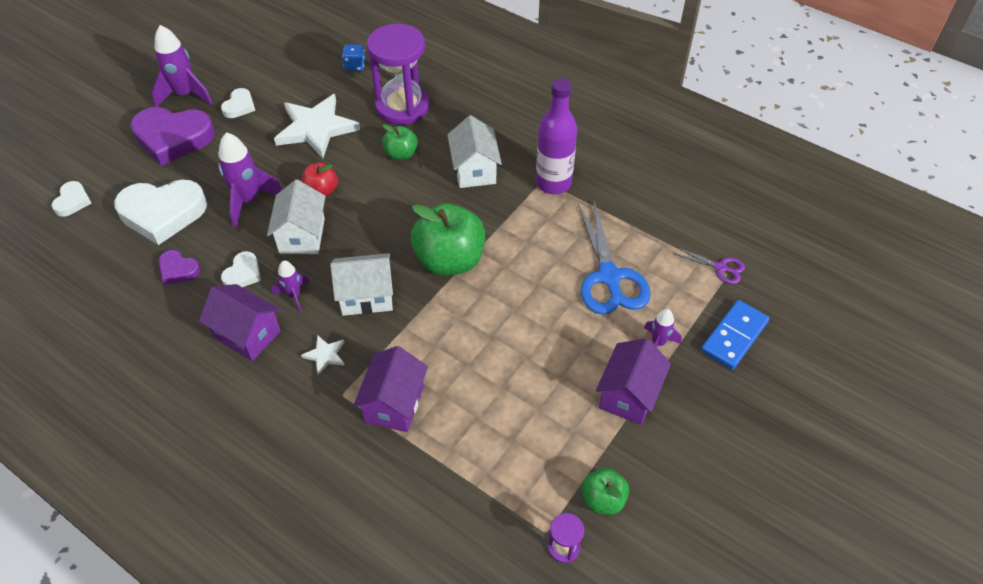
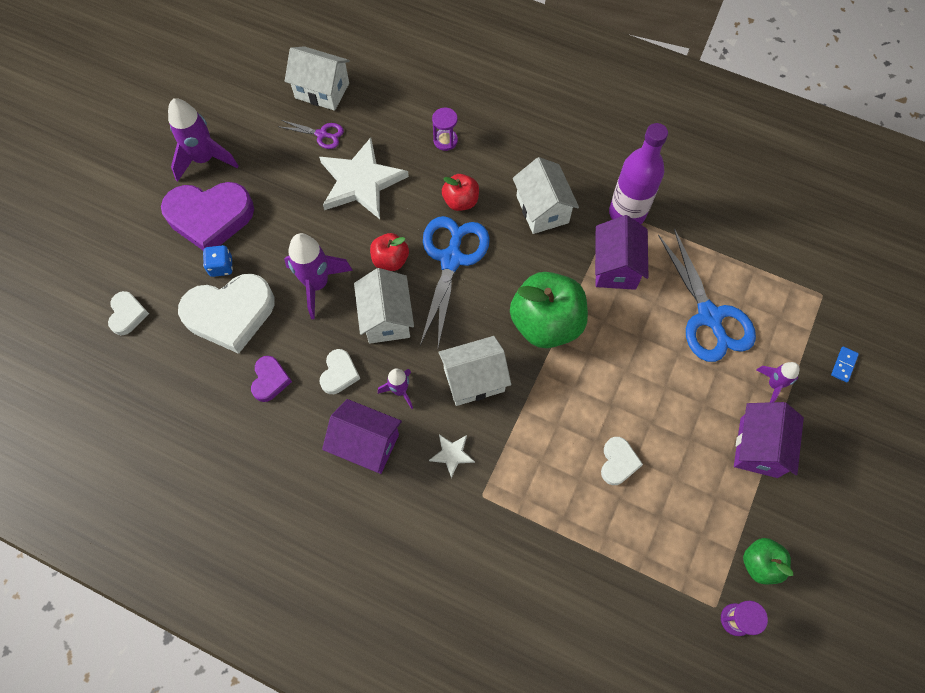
camera: 10 degrees left, 15 degrees up
purple heart [159,250,201,285] -> purple heart turned 105 degrees counterclockwise [251,356,292,402]
white heart [221,88,255,118] -> white heart moved to [601,437,643,485]
blue dice [342,44,365,71] -> blue dice moved to [203,245,233,277]
purple house [353,346,428,432] -> purple house moved to [595,215,649,290]
purple hourglass [367,24,429,125] -> purple hourglass [432,108,458,151], size x0.42
green apple [382,124,418,160] -> red apple [442,174,479,211]
purple scissors [673,247,745,284] -> purple scissors moved to [280,120,344,149]
blue domino [701,300,770,370] -> blue domino [831,346,859,382], size x0.47
none -> white house [285,46,350,111]
none -> blue scissors [420,216,490,347]

